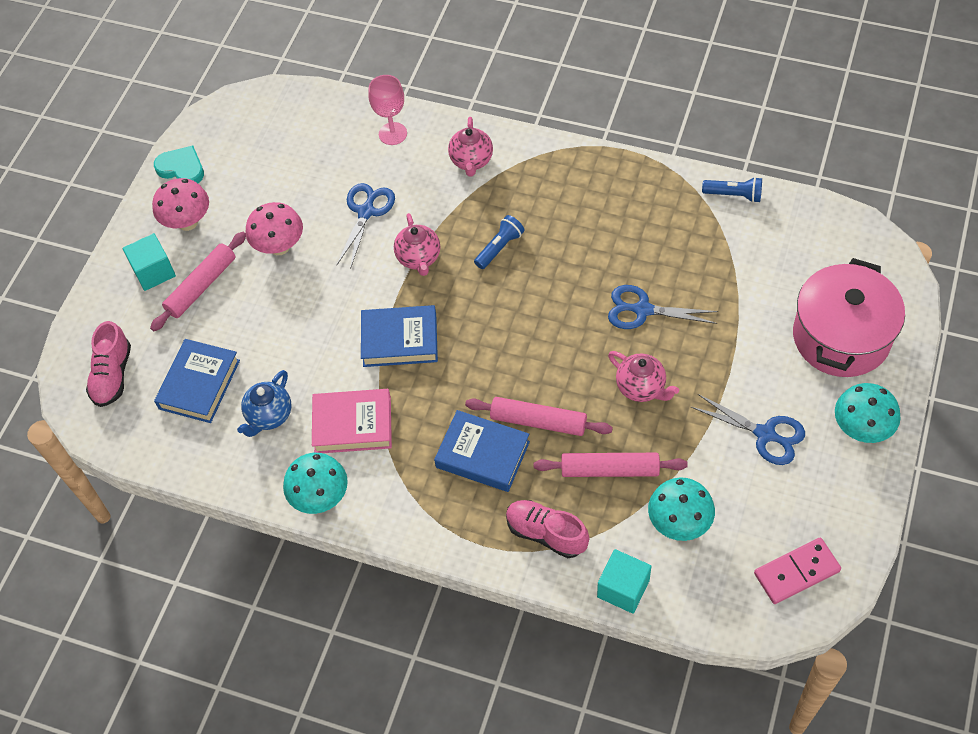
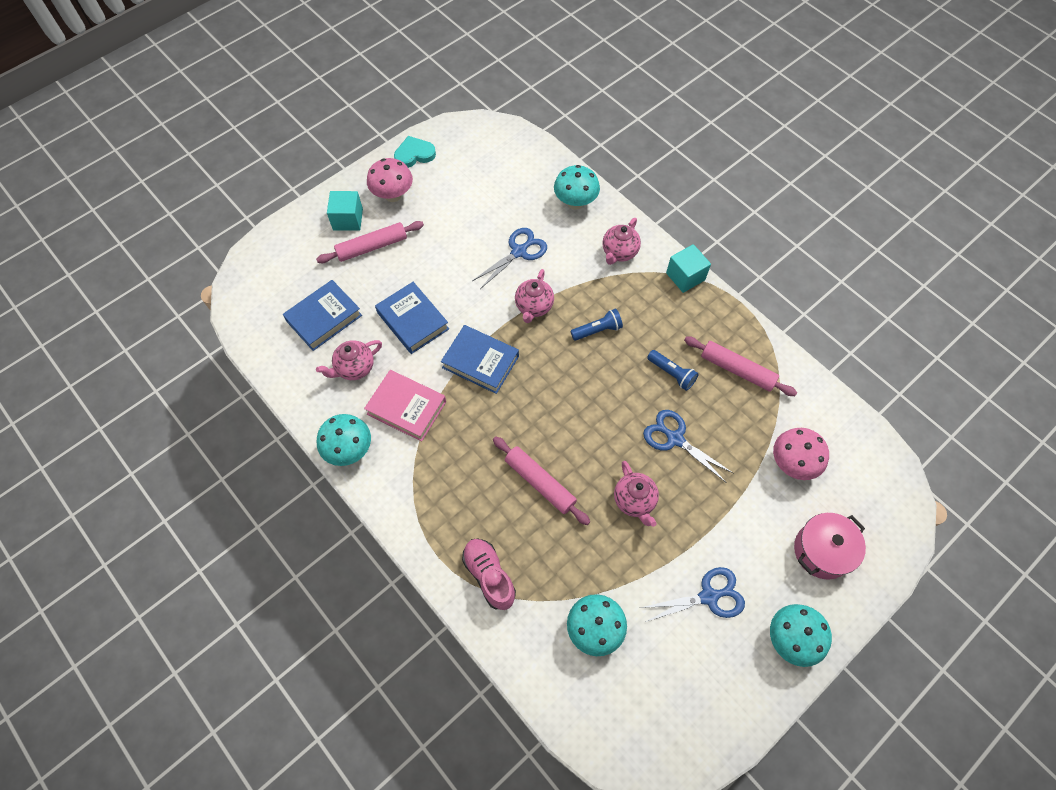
camera: 25 degrees right, 5 degrees up
pink shoe [86,321,131,407] -> none
turquoise heart [154,145,204,183] -> turquoise heart turned 75 degrees counterclockwise [394,136,436,168]
blue teapot [237,370,291,437] -> pink teapot [316,340,382,380]
pink mushroom [246,202,303,255] -> pink mushroom moved to [773,428,829,480]
pink goblet [368,75,407,145] -> turquoise mushroom [554,165,600,209]
blue book [434,410,530,492] -> blue book moved to [375,282,449,354]
pink rolling pin [534,453,688,477] -> pink rolling pin moved to [684,336,797,396]
turquoise cube [597,549,652,614] -> turquoise cube moved to [666,244,711,293]
blue scissors [691,394,805,465] -> blue scissors turned 75 degrees counterclockwise [640,567,745,622]
blue flashlight [702,177,762,203] -> blue flashlight moved to [647,350,699,391]
pink domino [754,538,841,604] -> none
pink pot [793,258,905,377] -> pink pot [794,513,866,579], size x0.65

